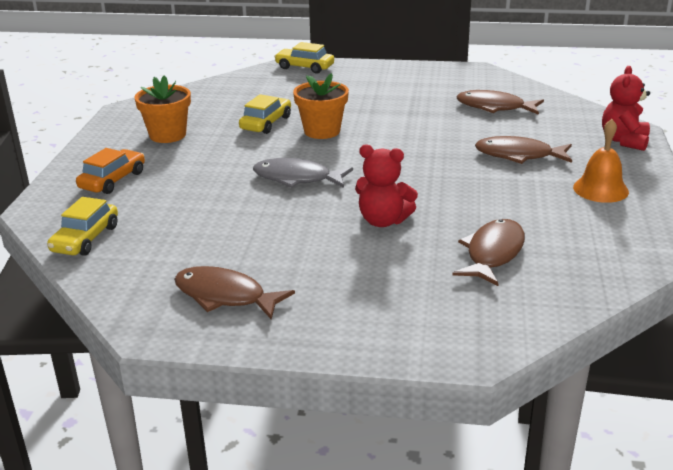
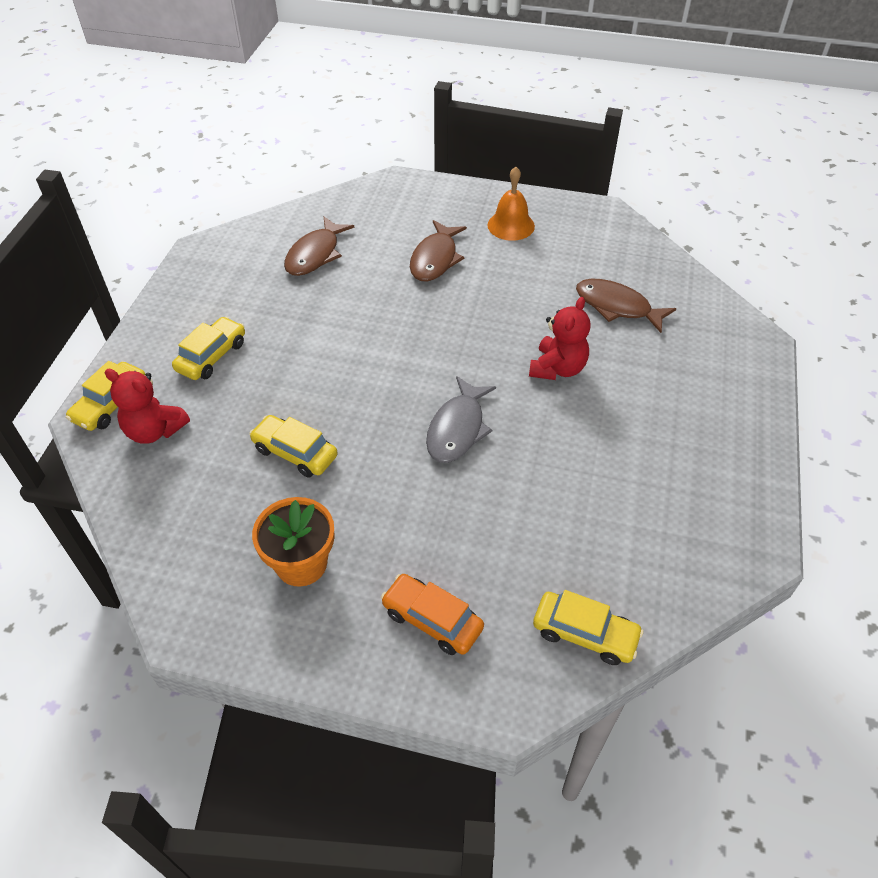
camera: 85 degrees left, 20 degrees up
brown fish [174,266,295,320] -> none
orange flower pot [293,73,349,139] -> none
red teddy bear [602,66,650,151] -> red teddy bear moved to [104,369,190,443]
none -> yellow car [172,317,245,380]

